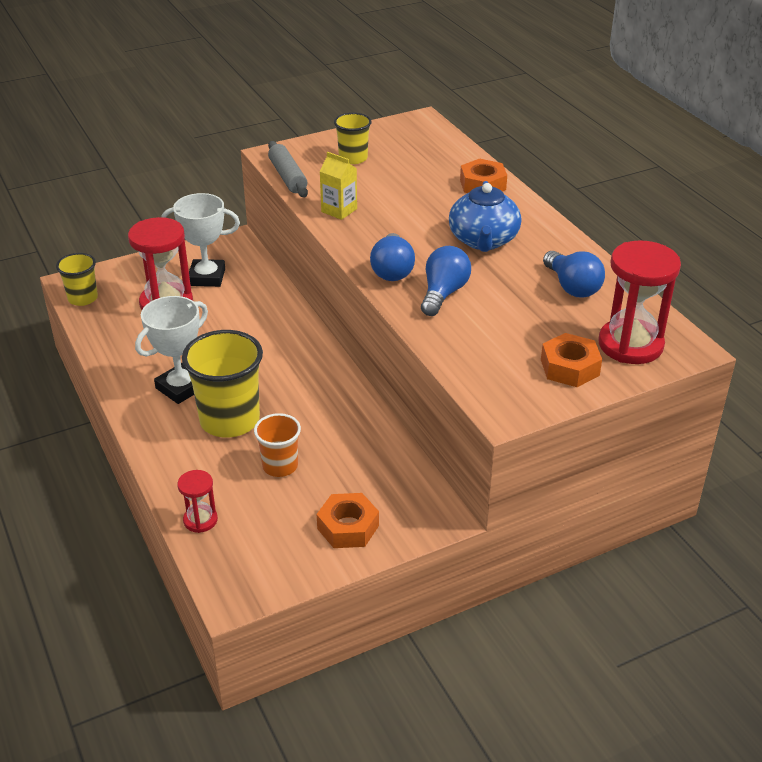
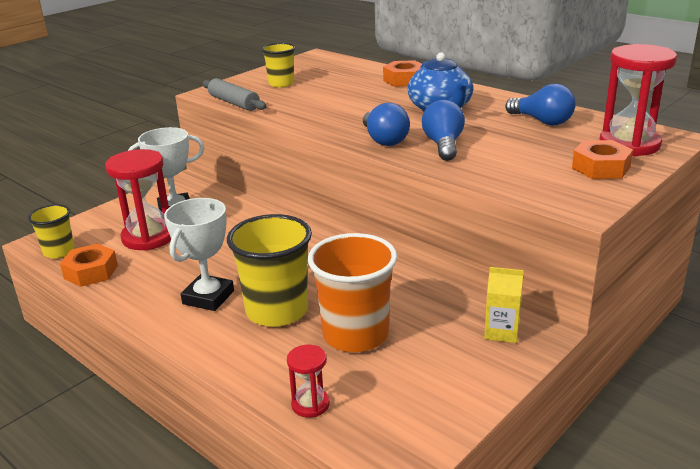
camera: 20 degrees left, 10 degrees down
orange cup [254,413,301,477] -> orange cup [308,233,397,352], size x1.76
orange nut [317,493,379,548] -> orange nut moved to [60,243,118,287]
yellow carton [320,152,357,220] -> yellow carton moved to [484,267,524,343]

